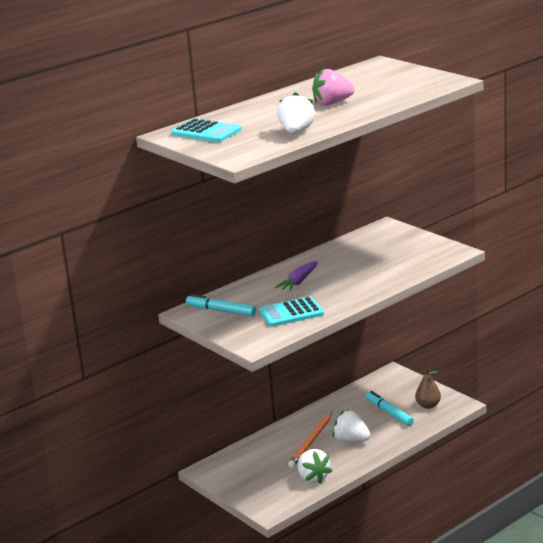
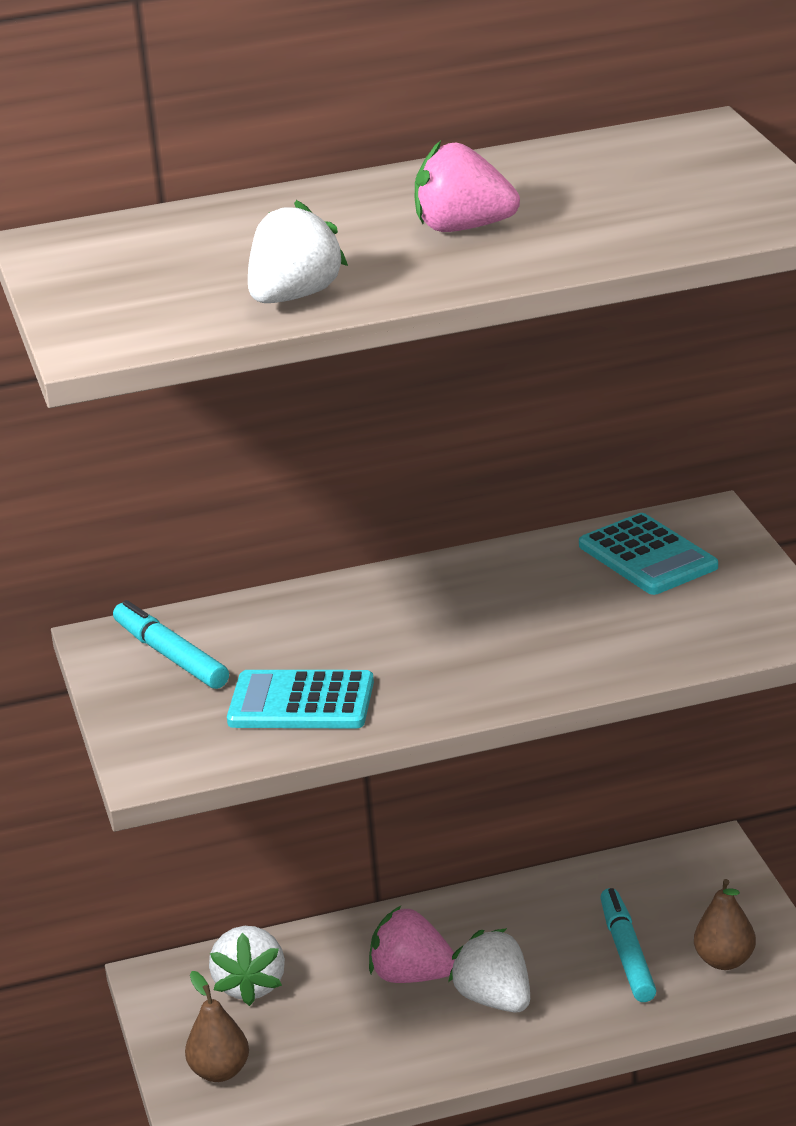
camera: 25 degrees right, 5 degrees up
turquoise calculator [171,118,241,142] -> turquoise calculator moved to [579,513,718,595]
purple carrot [275,261,318,291] -> none
orange pencil [288,412,332,468] -> pink strawberry [369,906,455,983]
white strawberry [298,449,332,484] -> white strawberry moved to [209,926,285,1006]
none -> brown pear [185,971,249,1082]

